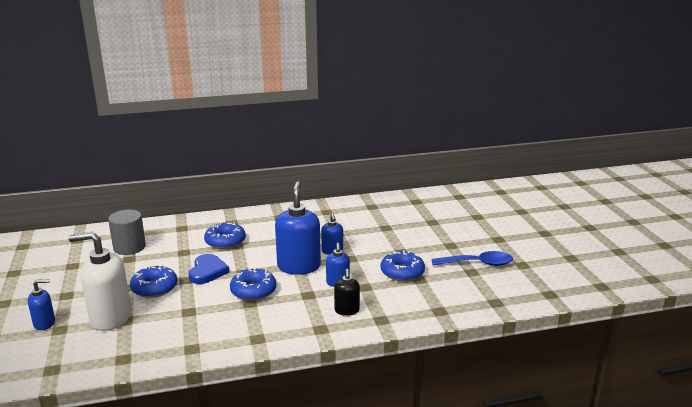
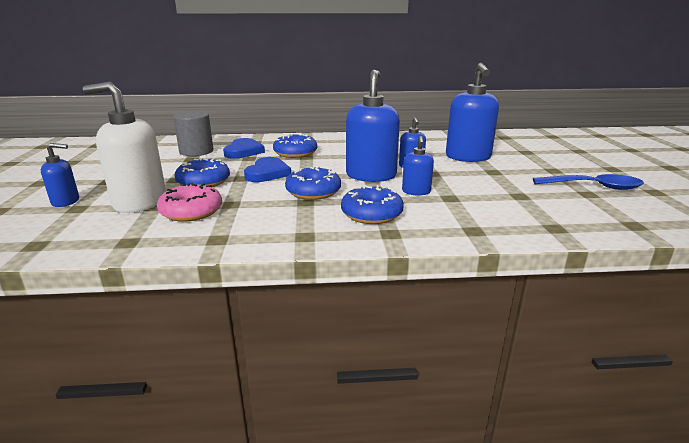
camera: 10 degrees right, 0 degrees up
black soap dispenser [334,269,360,316] -> none
blue donut [381,251,425,282] -> blue donut moved to [341,185,404,224]
none -> pink donut [157,183,222,222]
none -> blue heart [223,138,265,159]
none -> blue soap dispenser [446,63,499,162]

